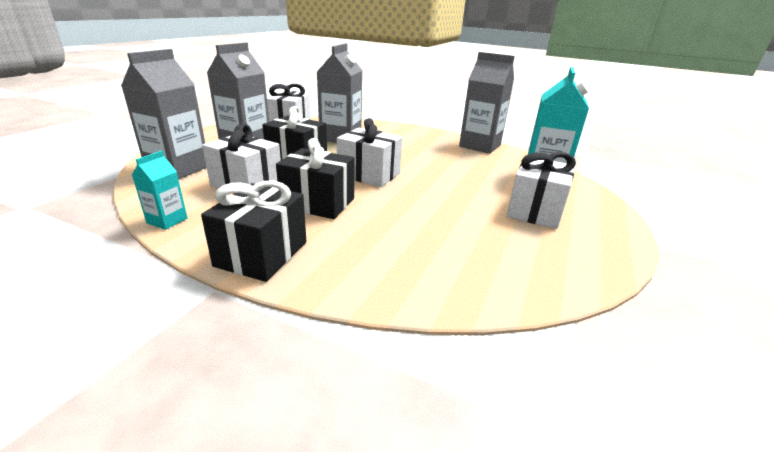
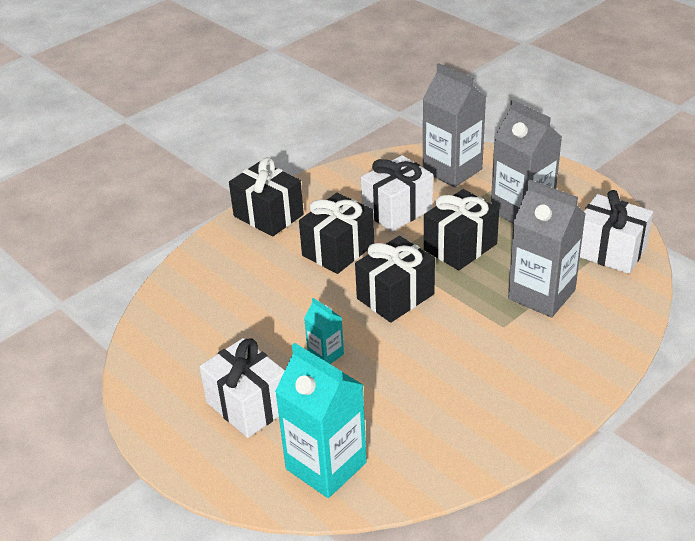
camera: 115 degrees right, 10 degrees up
turquoise carton [132,151,187,230] -> turquoise carton moved to [304,298,344,364]
white gift [337,118,402,187] -> black gift [355,236,435,323]
grey carton [459,52,515,154] -> none

